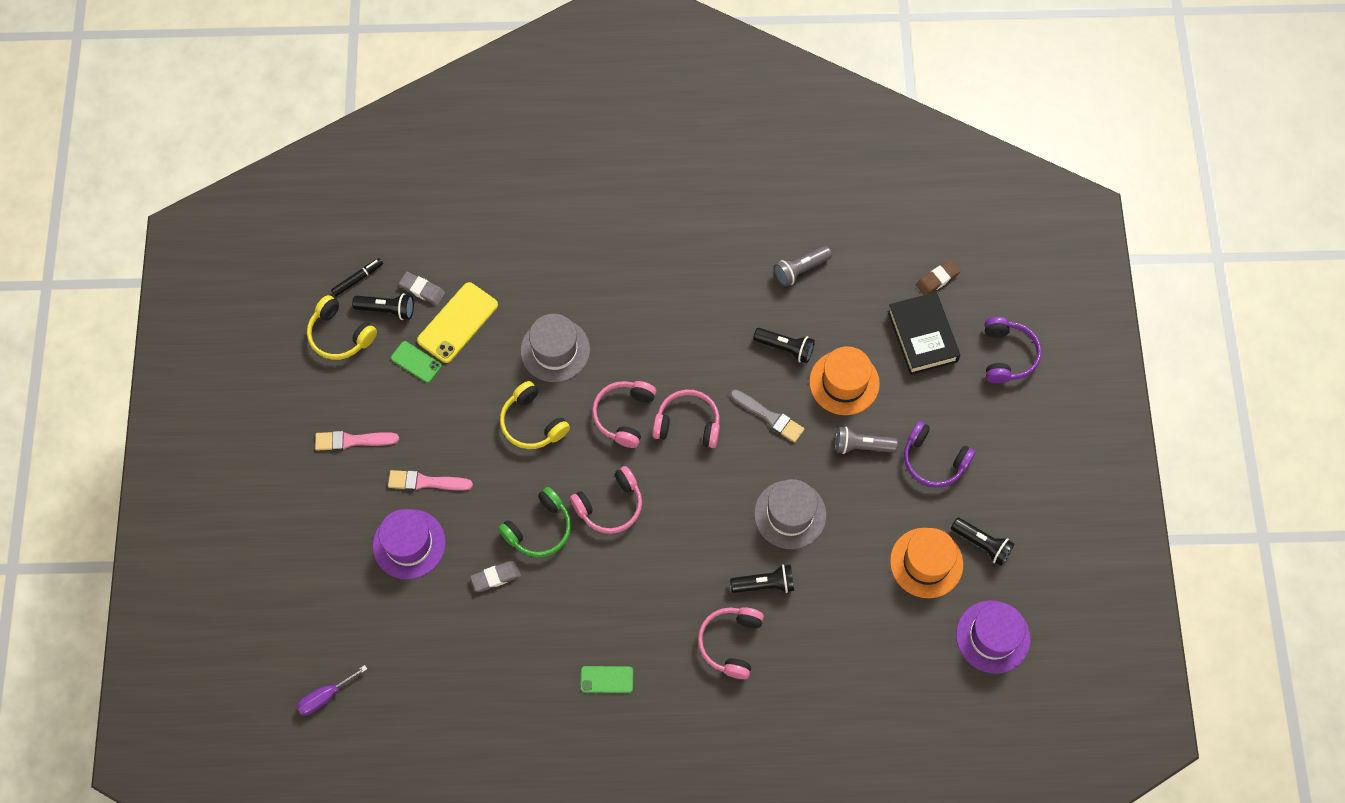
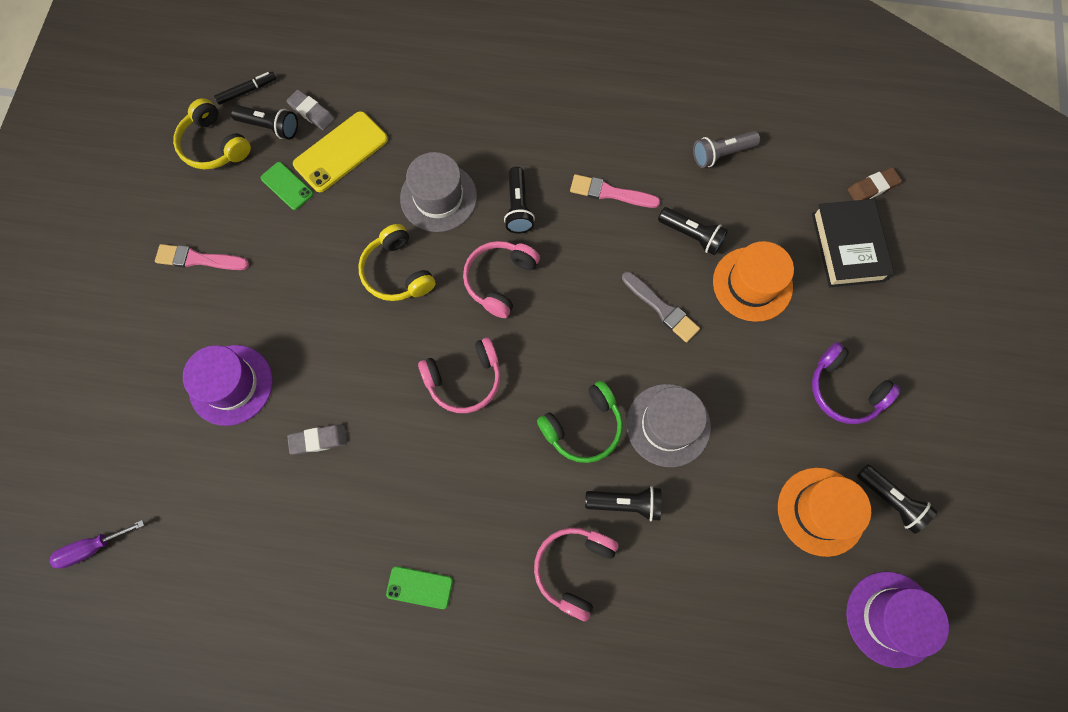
camera: 10 degrees right, 5 degrees up
pink brush [388,470,473,490] -> pink brush moved to [570,174,660,208]
green headphones [498,487,571,557] -> green headphones moved to [537,381,623,463]
pink headphones [652,390,720,448] -> none
grey flashlight [835,427,898,454] -> none
purple headphones [985,317,1042,383] -> none
none -> black flashlight [504,167,535,233]

